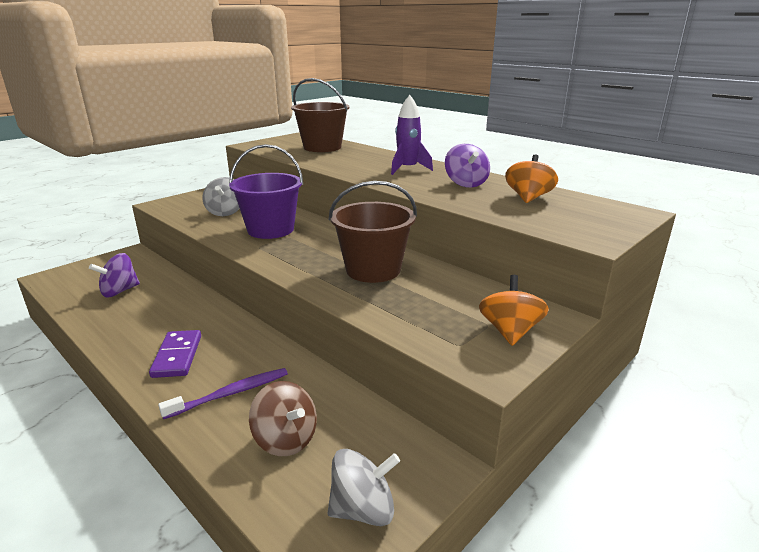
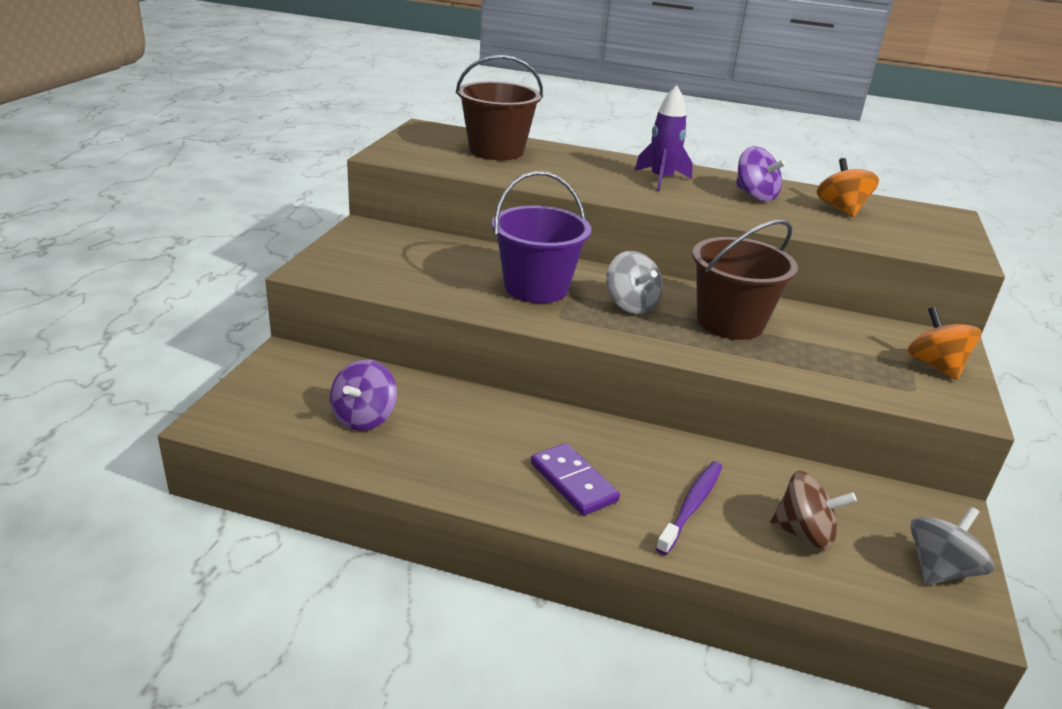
camera: 30 degrees left, 5 degrees up
grey spinning top [202,177,240,216] -> grey spinning top moved to [606,251,663,314]

